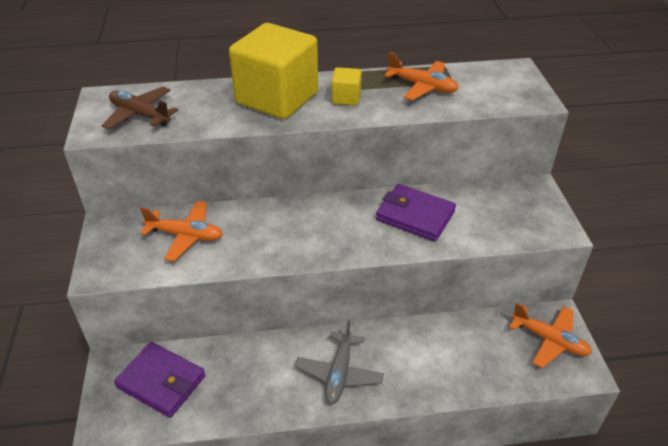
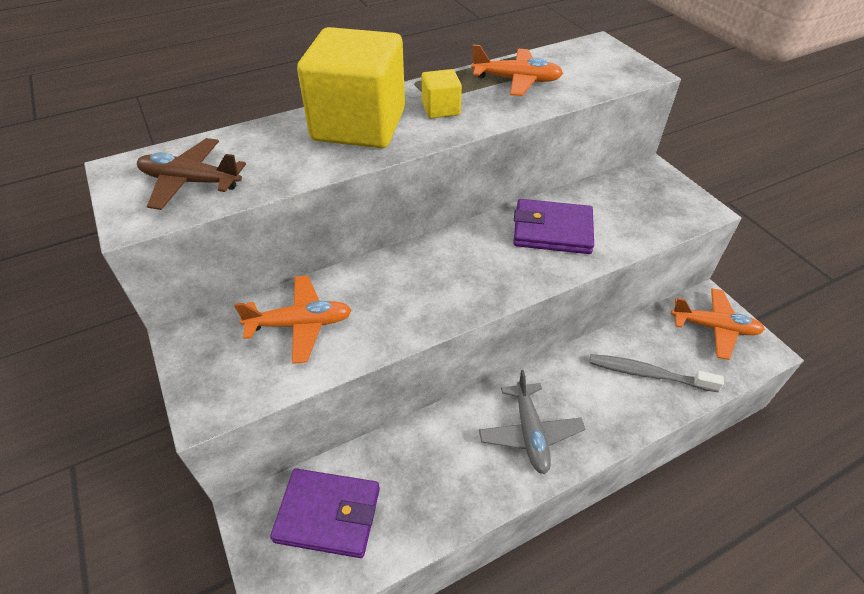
camera: 20 degrees left, 5 degrees up
none -> grey toothbrush [589,354,724,392]

